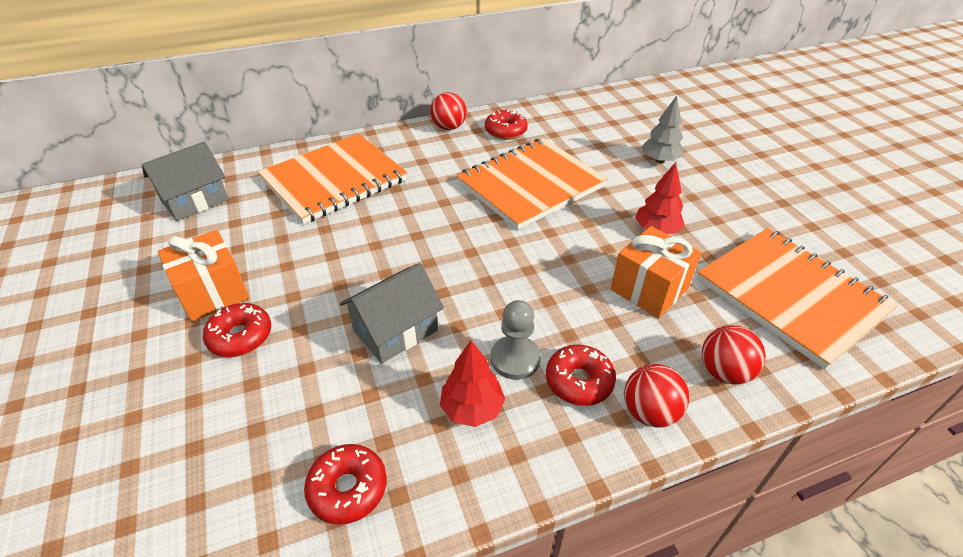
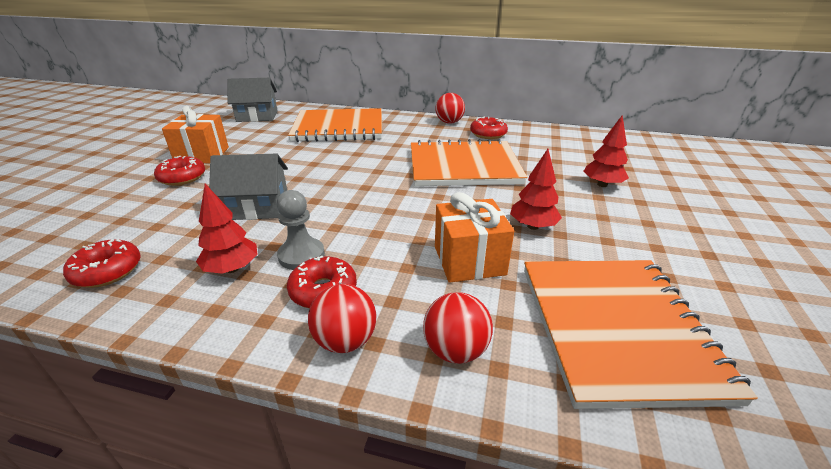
camera: 35 degrees right, 10 degrees down
grey tree [641,96,683,163] -> red tree [583,115,629,187]

